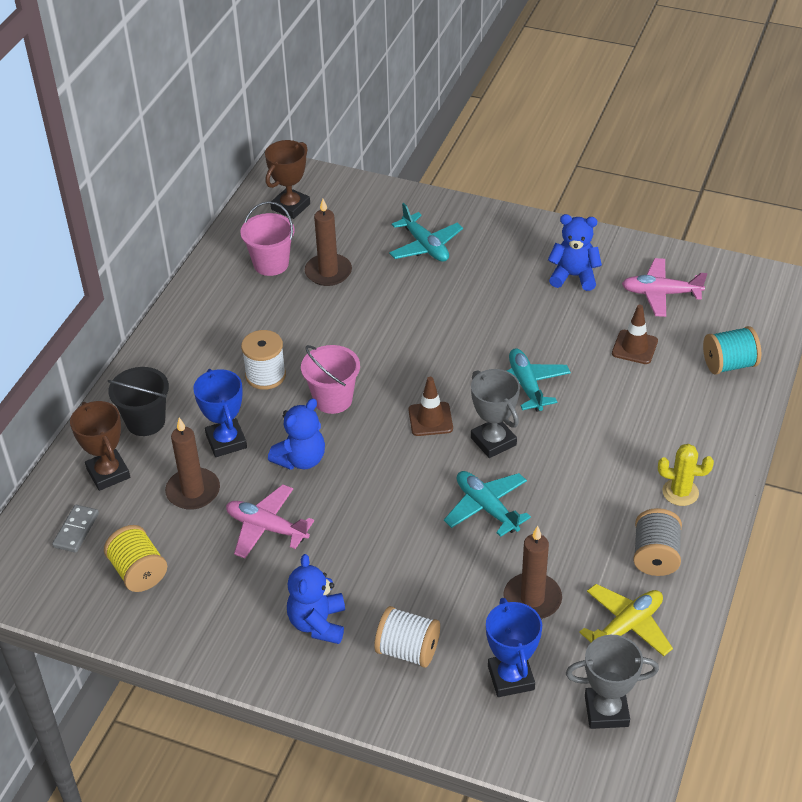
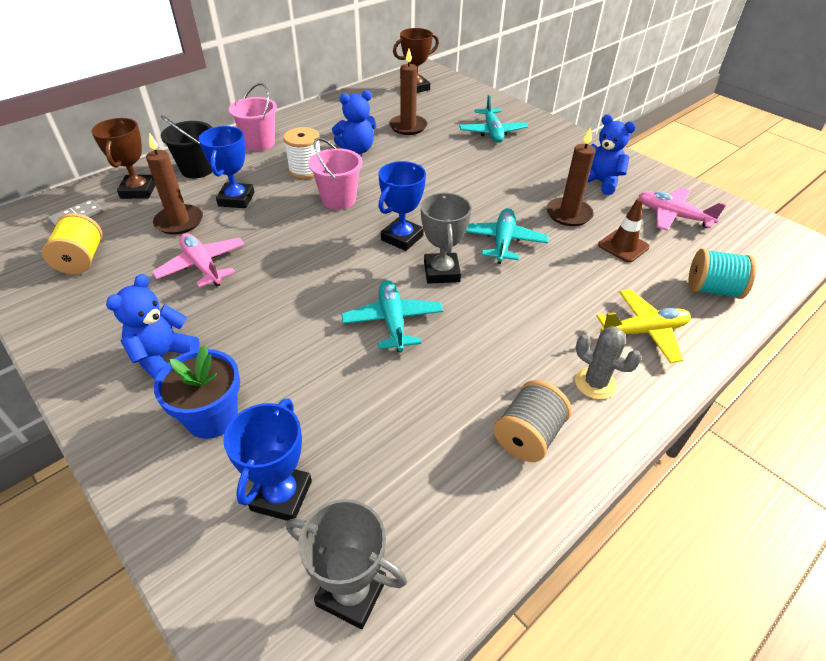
camera: 25 degrees right, 0 degrees up
pink bucket [240,201,295,276] -> pink bucket moved to [229,83,277,151]
blue teddy bear [268,398,325,470] -> blue teddy bear moved to [332,90,377,154]
white spool [374,606,440,668] -> blue flower pot [154,345,240,439]
brown traffic cone [408,377,453,436] -> blue trophy [378,161,426,251]
brown candle [503,526,562,619] -> brown candle moved to [546,127,595,226]
yellow plane [579,584,673,656] -> yellow plane moved to [596,289,691,363]
yellow cactus [658,444,714,506] -> grey cactus [575,326,642,399]

